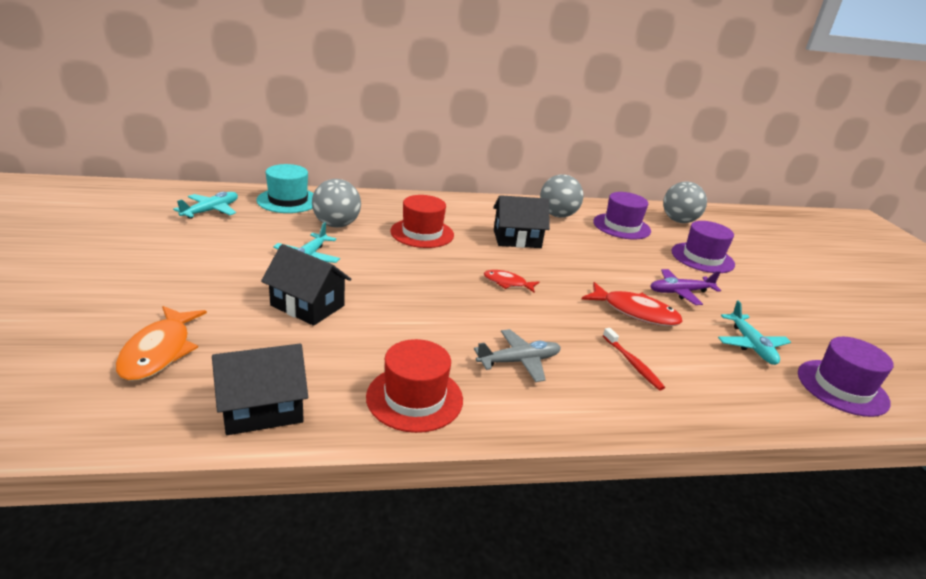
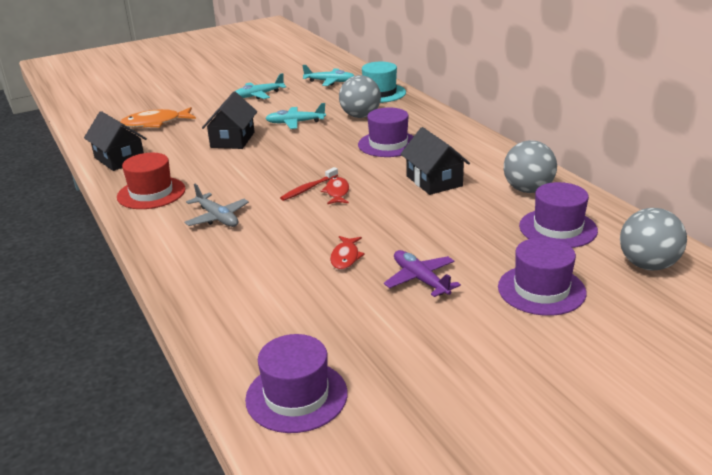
camera: 75 degrees right, 0 degrees up
red hat [390,195,454,248] -> purple hat [358,108,414,157]
red fish [581,282,683,326] -> red fish [330,236,365,270], size x0.60
red toothbrush [603,328,665,390] -> red toothbrush moved to [280,167,338,201]
turquoise plane [718,301,791,365] -> turquoise plane moved to [234,73,286,99]

